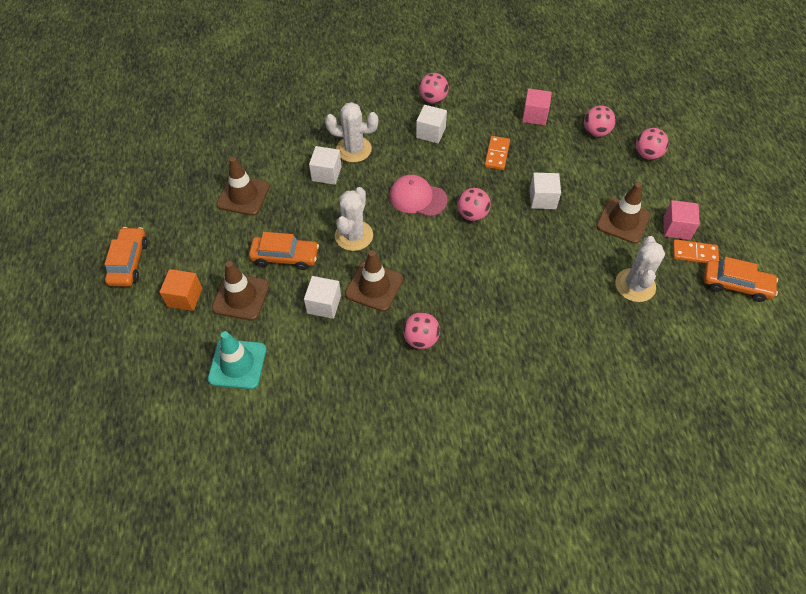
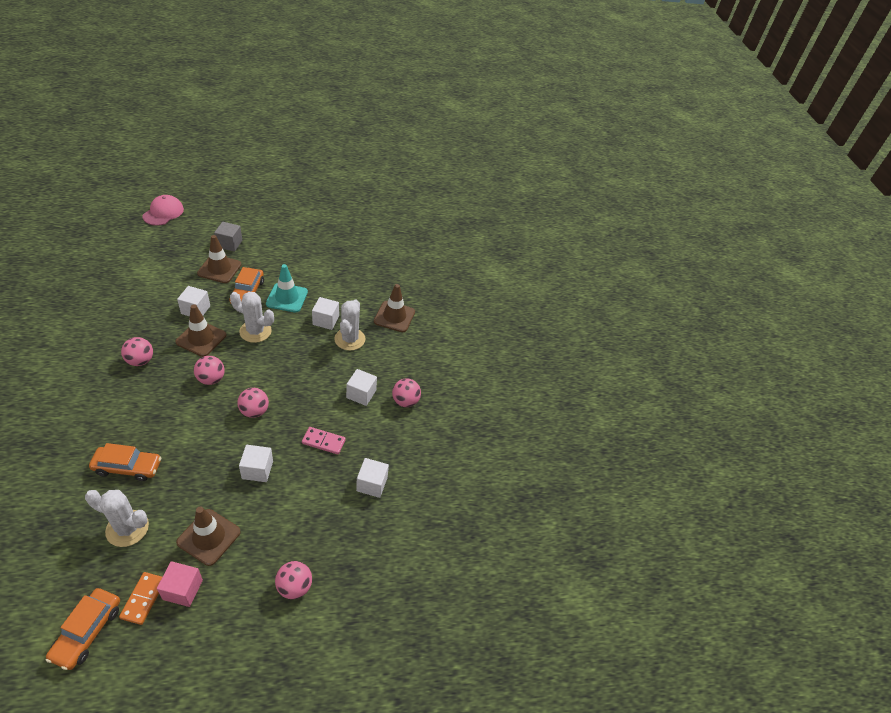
camera: 85 degrees right, 10 degrees down
orange car [104,227,148,287] -> orange car moved to [89,443,162,481]
orange cube [159,269,202,311] -> grey cube [214,222,242,252]
turquoise traffic cone [208,331,266,389] -> turquoise traffic cone moved to [266,264,308,313]
brown traffic cone [217,157,270,216] -> brown traffic cone moved to [374,284,415,332]
pink cap [389,175,448,217] -> pink cap moved to [142,195,184,226]
orange domino [484,136,510,170] -> pink domino [302,427,346,454]
pink cube [522,89,552,125] -> white cube [356,458,389,498]
pink ball [584,105,616,137] -> pink ball moved to [194,356,225,385]

